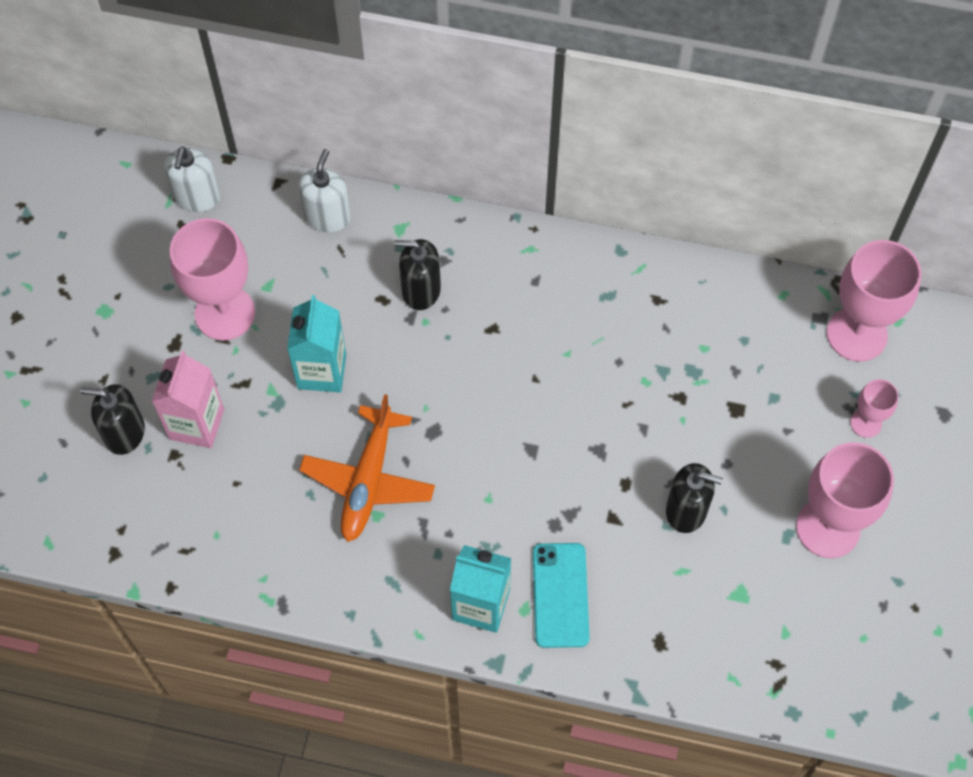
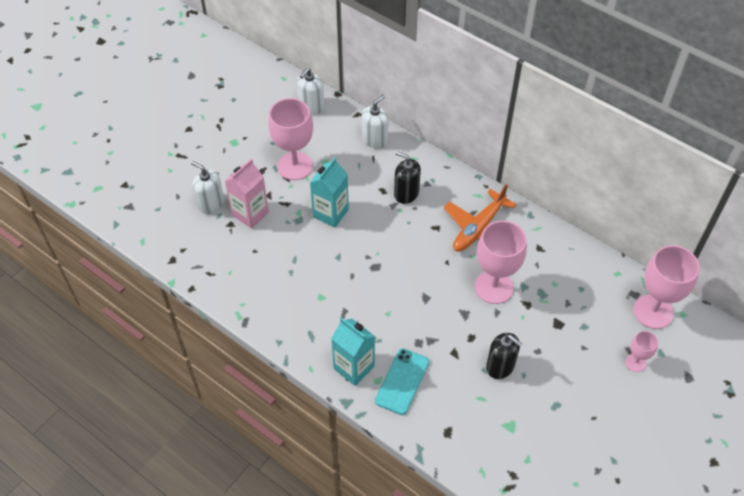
camera: 25 degrees right, 10 degrees down
black soap dispenser [80,384,145,455] -> white soap dispenser [191,161,224,214]
orange plane [299,394,435,542] -> orange plane moved to [444,184,517,252]
pink goblet [796,442,894,558] -> pink goblet moved to [475,221,527,304]

